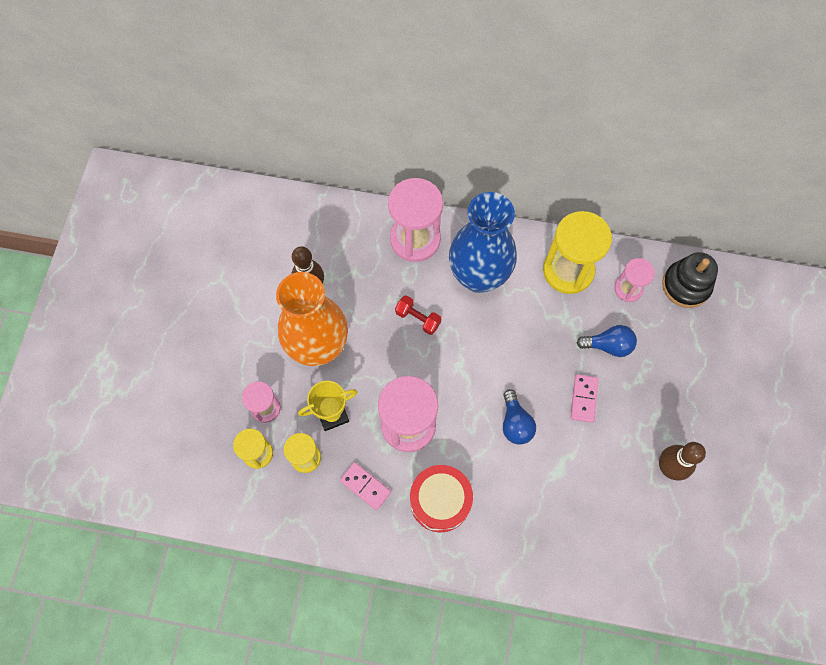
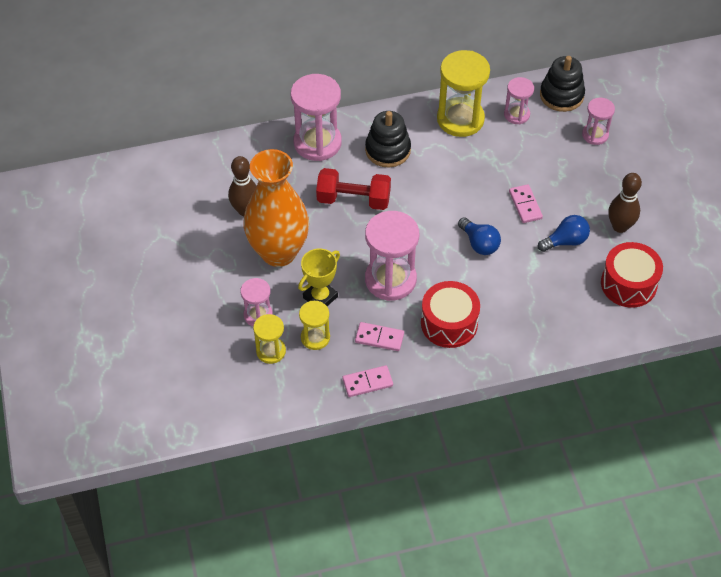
camera: 25 degrees left, 15 degrees down
red dumbbell [395,295,441,335] -> red dumbbell [316,168,391,210], size x1.68
blue vase [449,192,517,293] -> black stacking toy [365,111,411,167]
blue light bulb [577,325,637,357] -> blue light bulb moved to [538,215,590,252]
none -> pink domino [342,365,393,397]
none -> pink hourglass [582,98,615,145]
none -> red drum [601,242,663,308]

